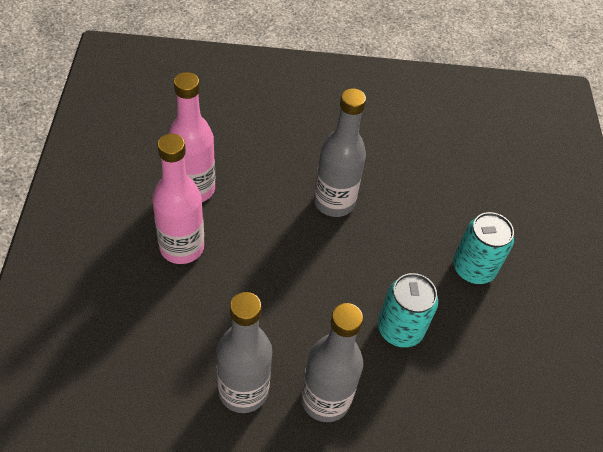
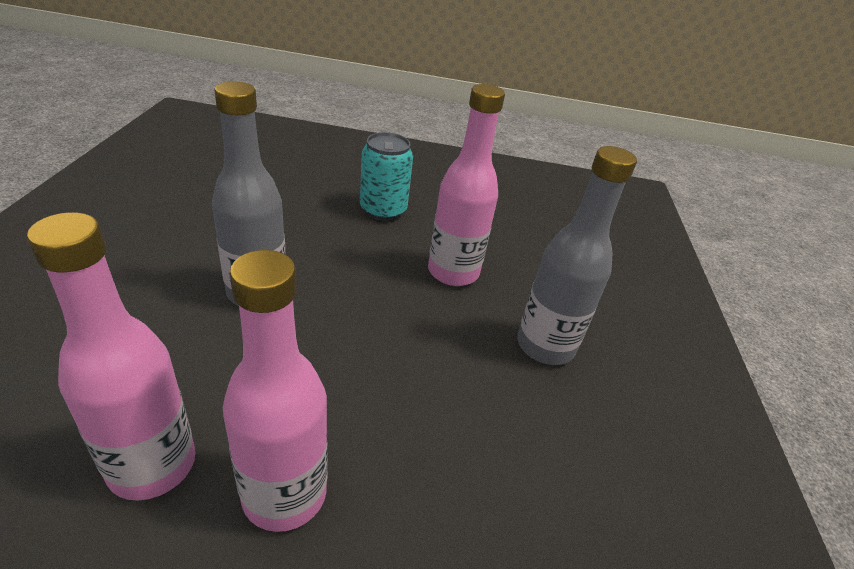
camera: 85 degrees left, 15 degrees down
grey bottle [217,292,272,413] -> none
turquoise can [378,273,438,348] -> pink bottle [428,84,505,286]

